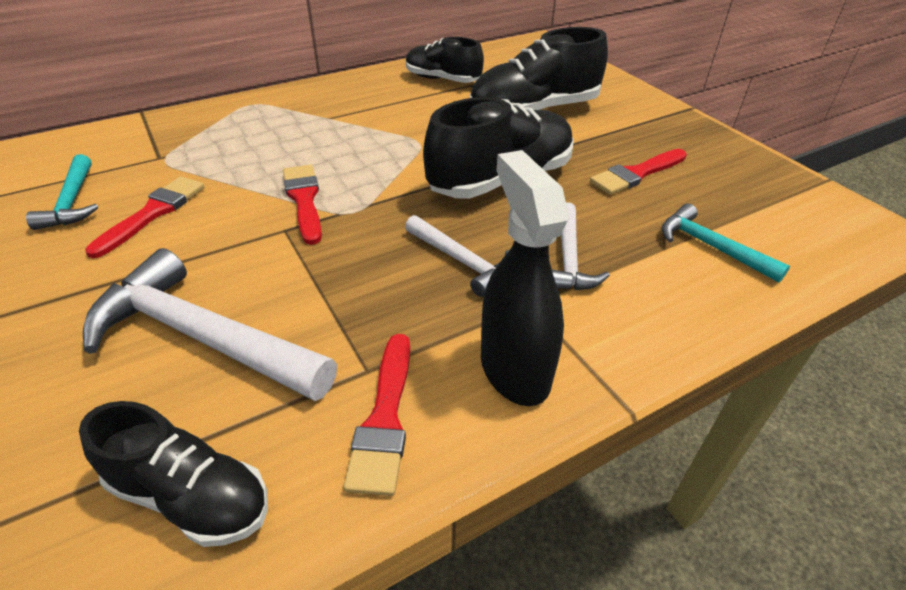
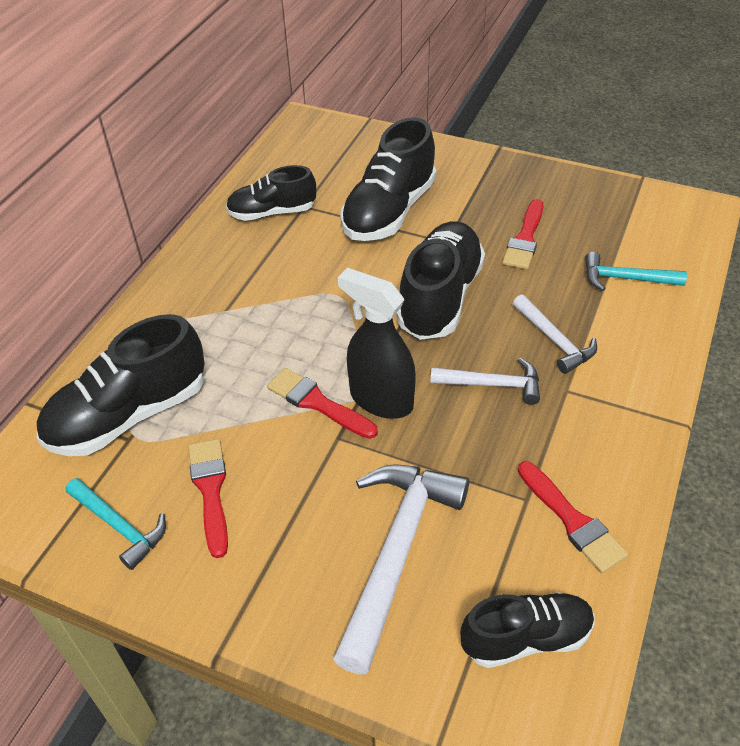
camera: 35 degrees left, 5 degrees up
white hammer [83,248,337,401] -> white hammer turned 120 degrees clockwise [333,464,469,675]
black spray bottle [481,150,569,406] -> black spray bottle moved to [338,268,416,419]
none -> black shoe [37,314,205,456]

